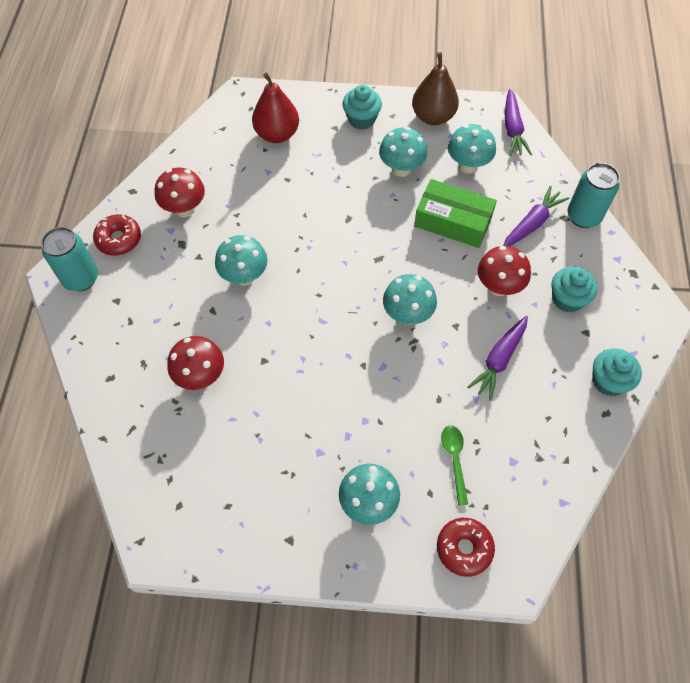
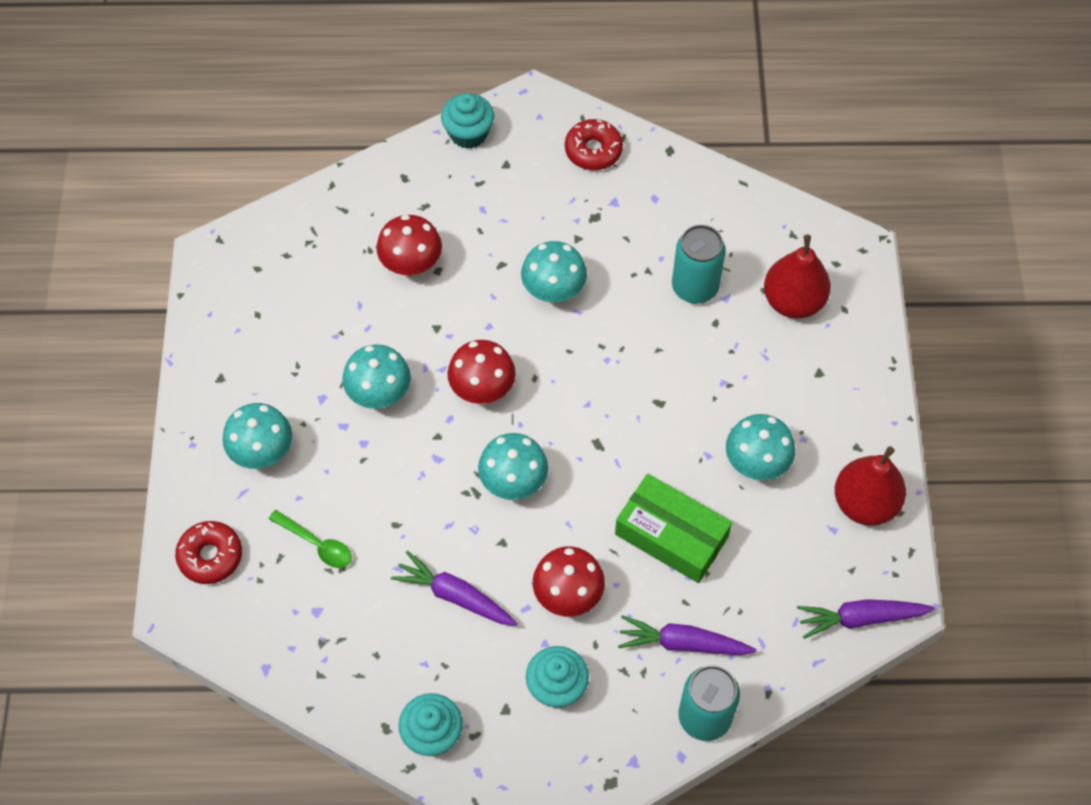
camera: 85 degrees right, 0 degrees up
turquoise can [41,227,98,291] -> turquoise can moved to [672,225,726,304]
red mushroom [155,168,205,217] -> red mushroom moved to [447,340,516,404]
turquoise cupcake [343,85,382,129] -> turquoise cupcake moved to [441,93,494,149]
brown pear [412,52,459,125] -> red pear [835,446,906,526]
green box [414,179,497,248] -> green box turned 75 degrees counterclockwise [615,474,732,583]
green spoon [441,425,468,506] -> green spoon turned 45 degrees clockwise [269,510,352,568]
turquoise mushroom [448,124,496,173] -> turquoise mushroom moved to [342,344,411,409]
purple carrot [503,186,569,246] -> purple carrot turned 150 degrees clockwise [618,615,757,655]

